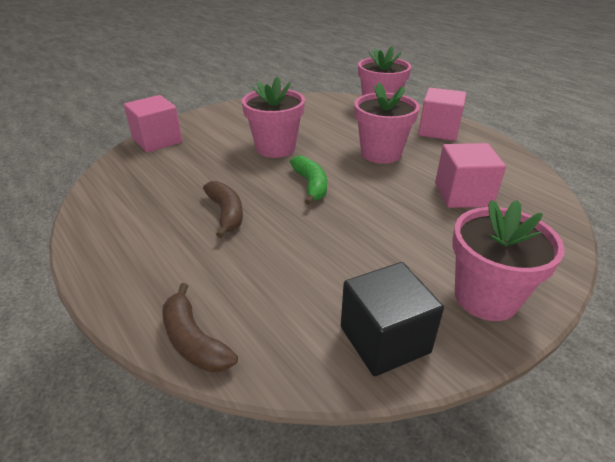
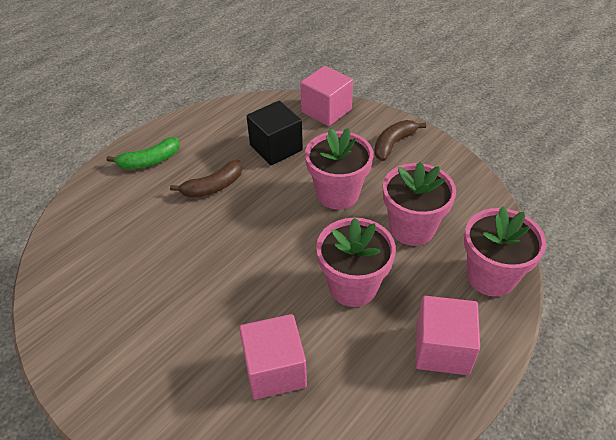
camera: 80 degrees right, 10 degrees up
brown banana [162,283,238,372] -> brown banana moved to [374,120,426,161]
green banana [290,156,327,205] -> green banana moved to [106,137,179,170]
black cube [341,262,444,376] -> black cube moved to [247,101,303,165]
pink flower pot [452,200,565,321] -> pink flower pot moved to [383,162,456,246]

